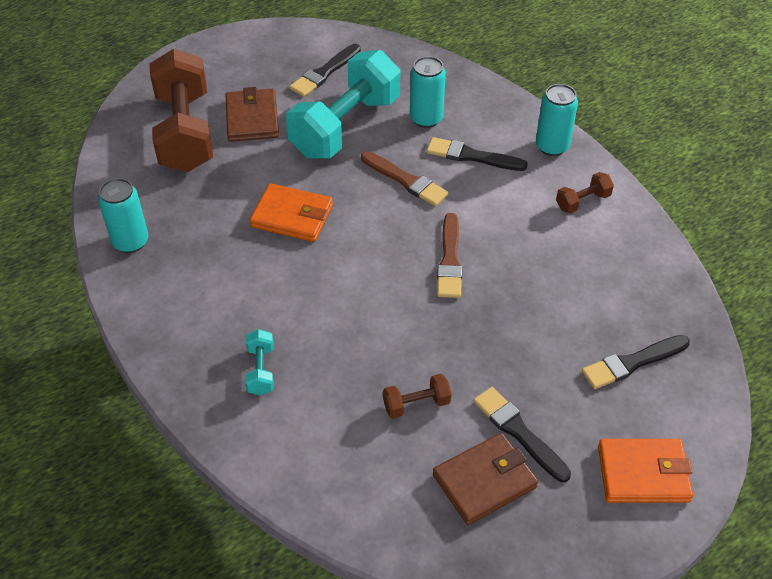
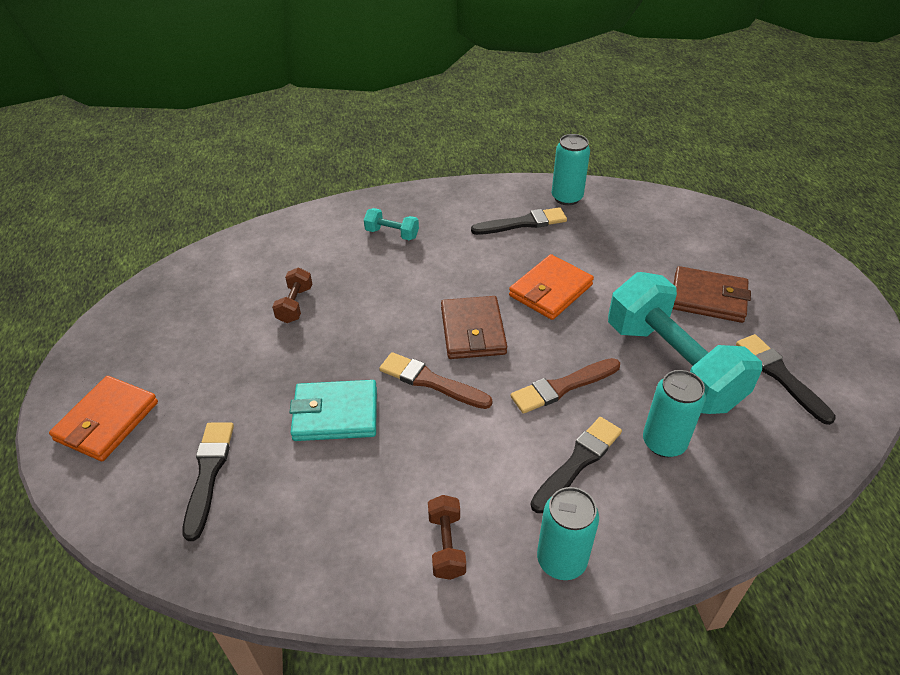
camera: 115 degrees right, 5 degrees down
brown dumbbell [150,49,213,172] -> none
brown wallet [433,433,538,525] -> brown wallet moved to [441,296,507,359]
black brush [474,387,571,482] -> black brush moved to [471,207,567,235]
none -> turquoise wallet [290,380,377,441]

